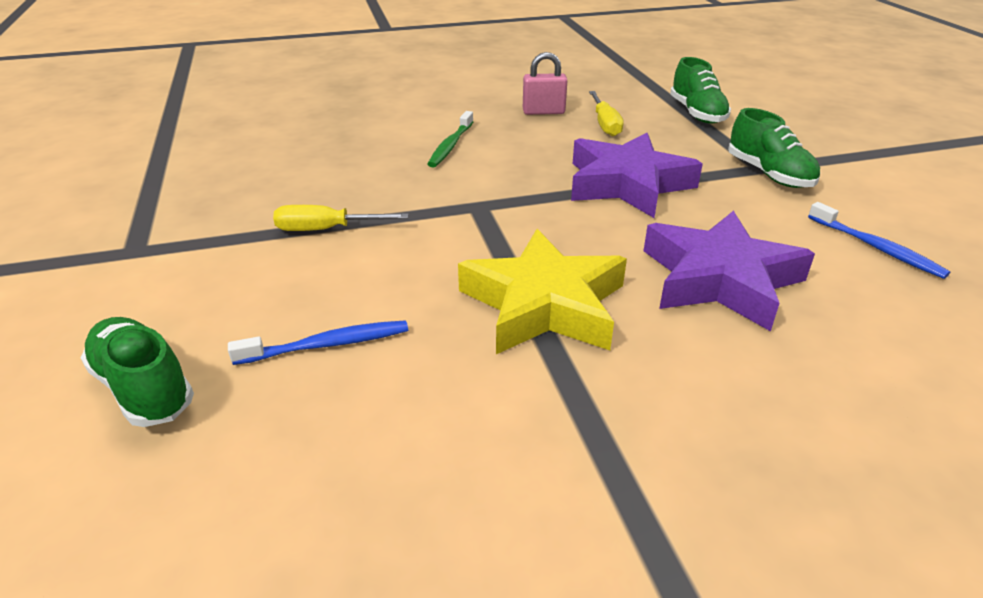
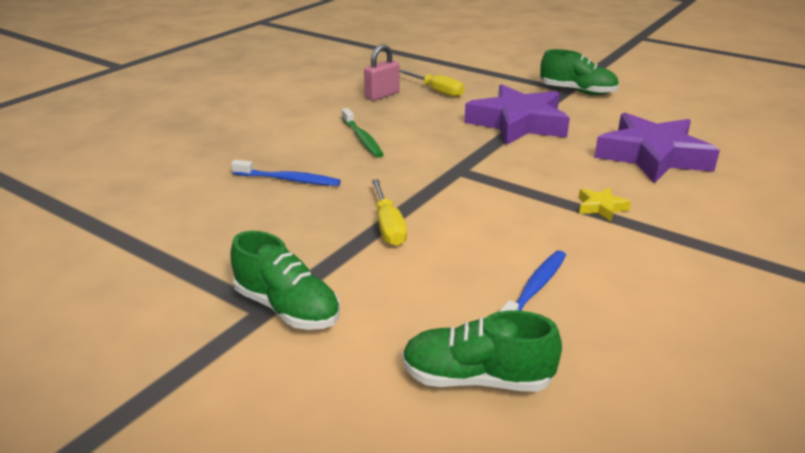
camera: 40 degrees left, 5 degrees down
yellow screwdriver [273,205,408,231] -> yellow screwdriver turned 60 degrees counterclockwise [372,179,407,246]
yellow star [458,229,627,354] -> yellow star [579,187,631,221], size x0.40
green shoe [670,57,731,124] -> green shoe moved to [230,231,340,330]
blue toothbrush [808,202,950,279] -> blue toothbrush moved to [231,160,341,186]

